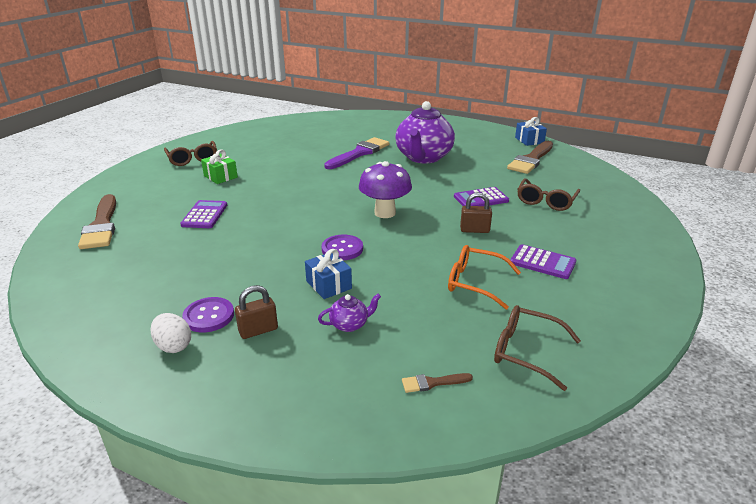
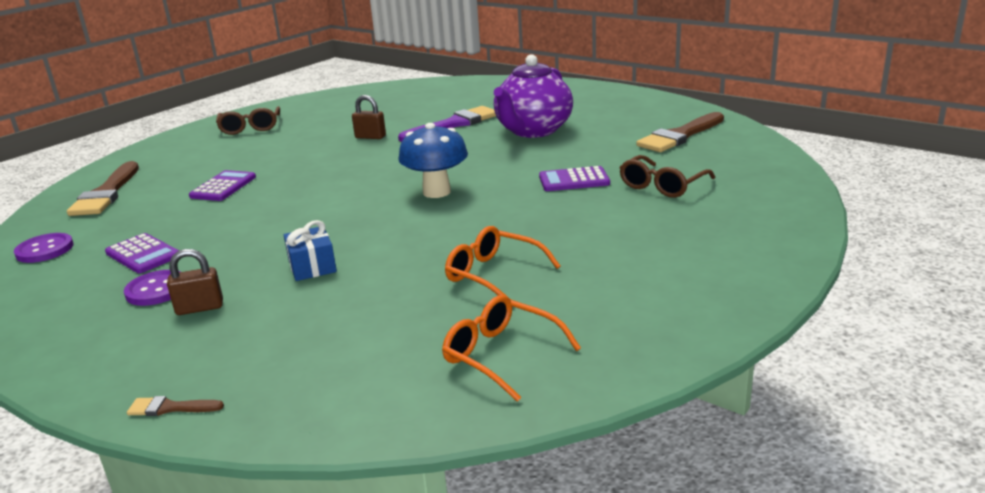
camera: 15 degrees right, 5 degrees down
white egg [150,313,191,353] -> none
green gift [201,149,238,184] -> none
purple teapot [318,294,381,332] -> none
purple button [321,235,363,260] -> purple button moved to [14,233,73,263]
purple mushroom [359,161,412,218] -> blue mushroom [398,123,468,198]
brown brush [402,373,473,393] -> brown brush moved to [127,396,224,416]
brown padlock [460,192,492,233] -> brown padlock moved to [352,95,386,139]
brown glasses [494,305,581,391] -> orange glasses [442,295,581,402]
purple calculator [510,244,576,279] -> purple calculator moved to [105,233,179,273]
blue gift [515,117,547,146] -> none

